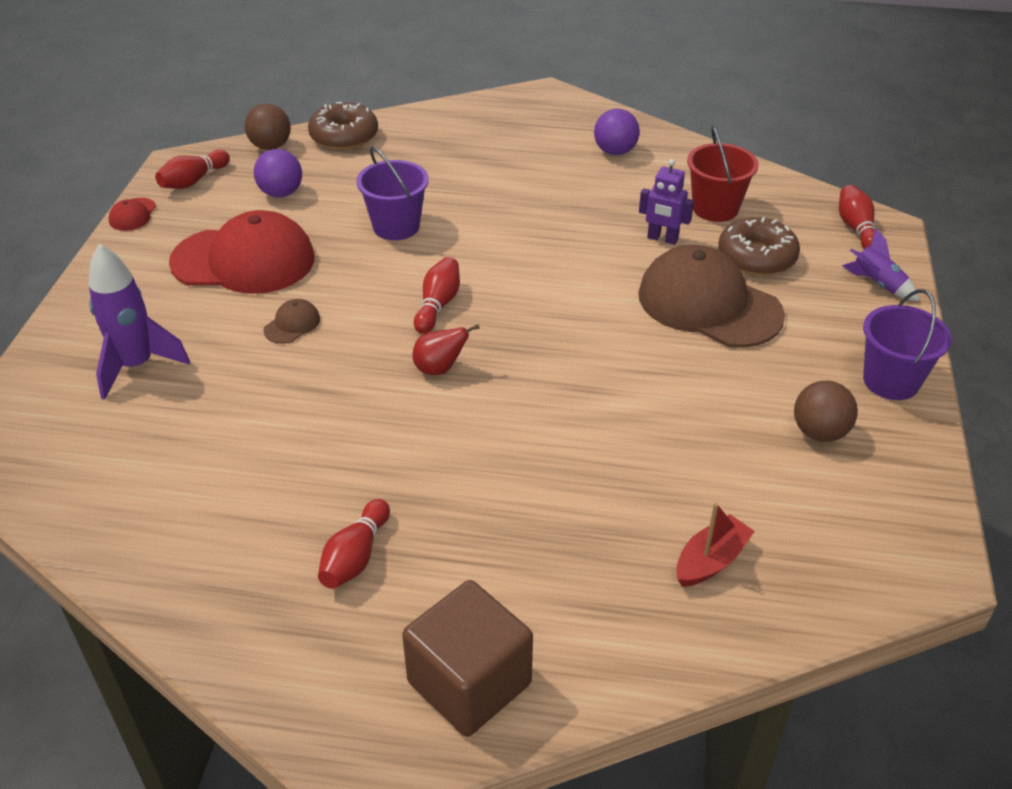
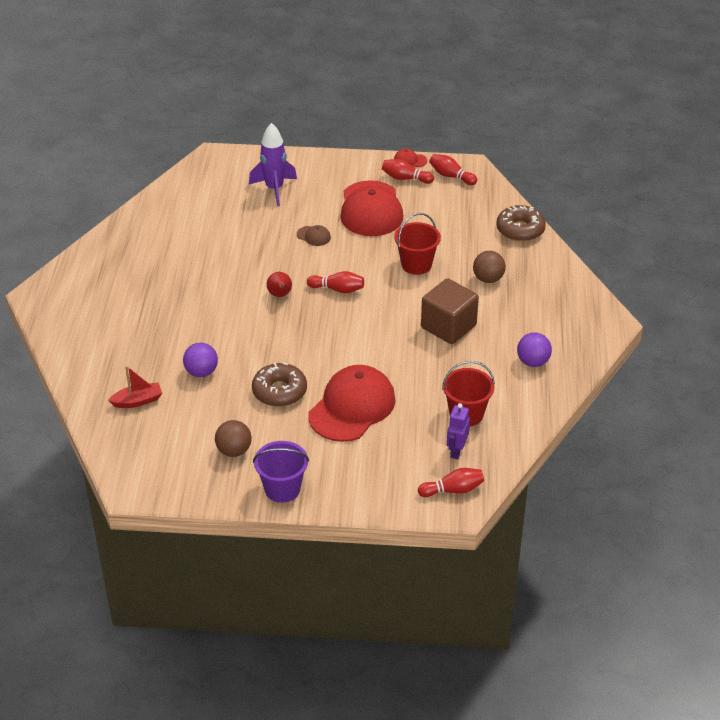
camera: 85 degrees right, 0 degrees up
brown ball [245,104,291,150] -> brown ball moved to [473,251,506,283]
purple ball [254,149,302,197] -> purple ball moved to [183,343,218,377]
red bowling pin [318,499,390,589] -> red bowling pin moved to [382,159,434,184]
purple bucket [356,146,429,240] -> red bucket [395,213,441,275]
brown cube [402,580,533,737] -> brown cube moved to [421,278,479,344]
brown cap [638,245,785,348] -> red cap [308,365,396,442]
purple robot [639,159,694,245] -> purple robot moved to [447,403,470,459]
red boat [676,503,755,587] -> red boat turned 60 degrees counterclockwise [108,366,162,408]
brown donut [718,217,800,276] -> brown donut moved to [252,362,307,407]
purple rocket [842,228,919,301] -> none

